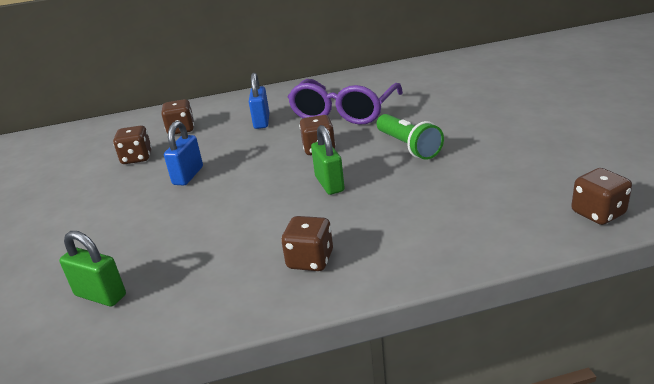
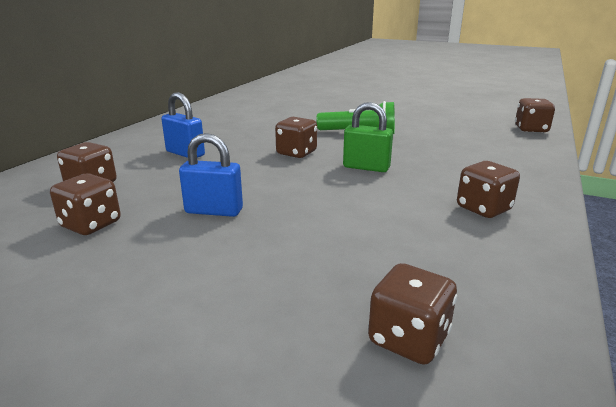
camera: 55 degrees left, 5 degrees down
green padlock [59,231,126,306] -> brown dice [368,263,457,365]
blue padlock [164,121,203,185] -> blue padlock turned 45 degrees counterclockwise [179,133,243,217]
purple glasses [288,79,403,125] -> none

